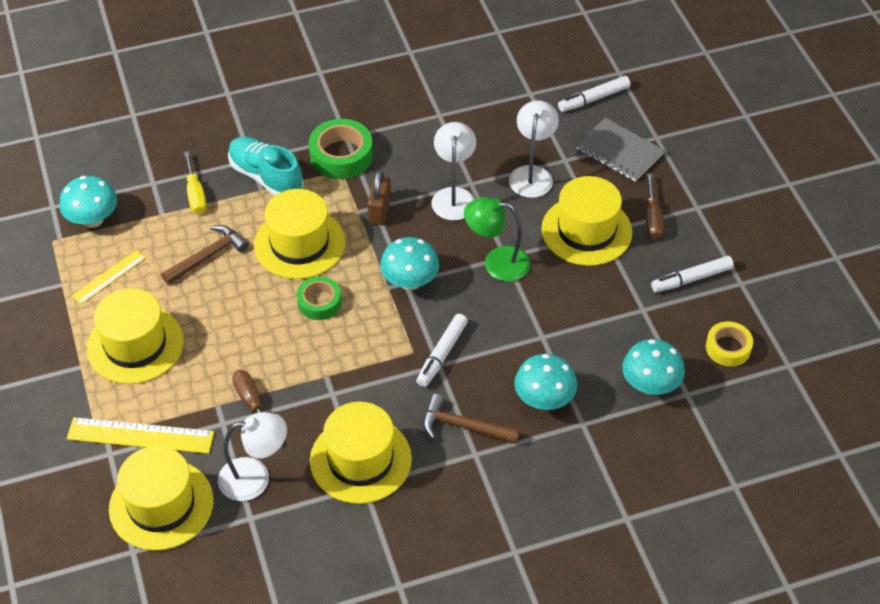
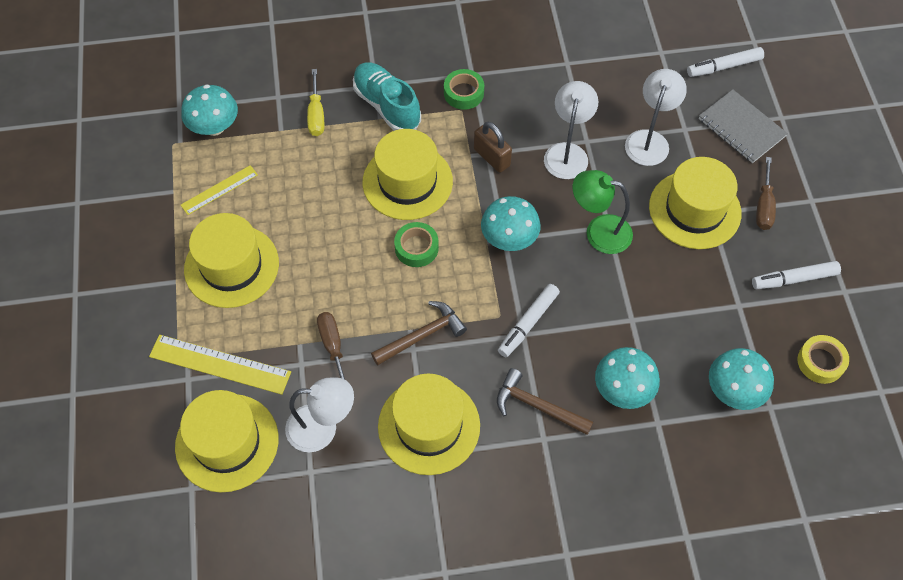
camera: 10 degrees right, 10 degrees up
brown hammer [161,225,249,285] -> brown hammer moved to [371,301,467,365]
green tape [309,119,373,179] -> green tape [444,69,484,110], size x0.65
brown padlock [368,170,391,225] -> brown padlock turned 60 degrees counterclockwise [474,122,512,173]

